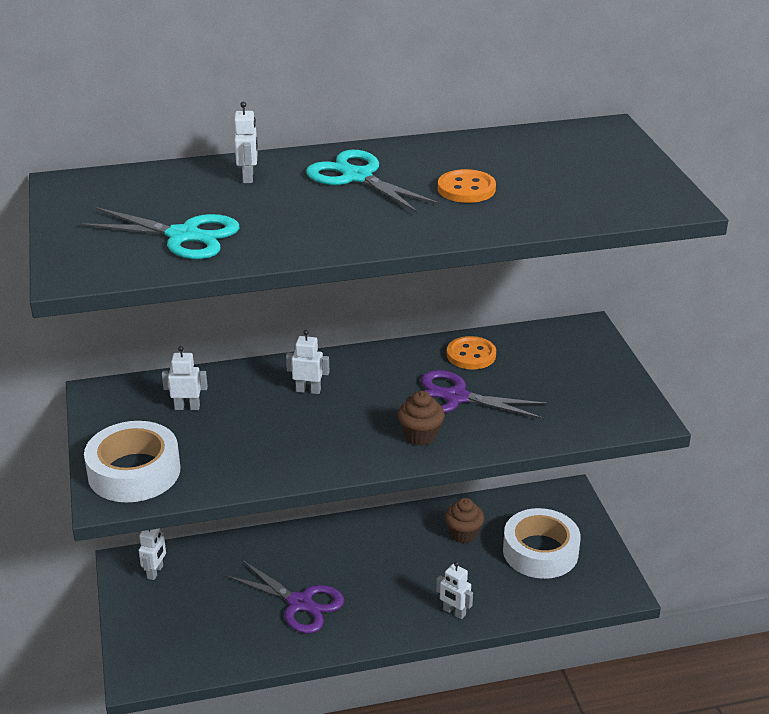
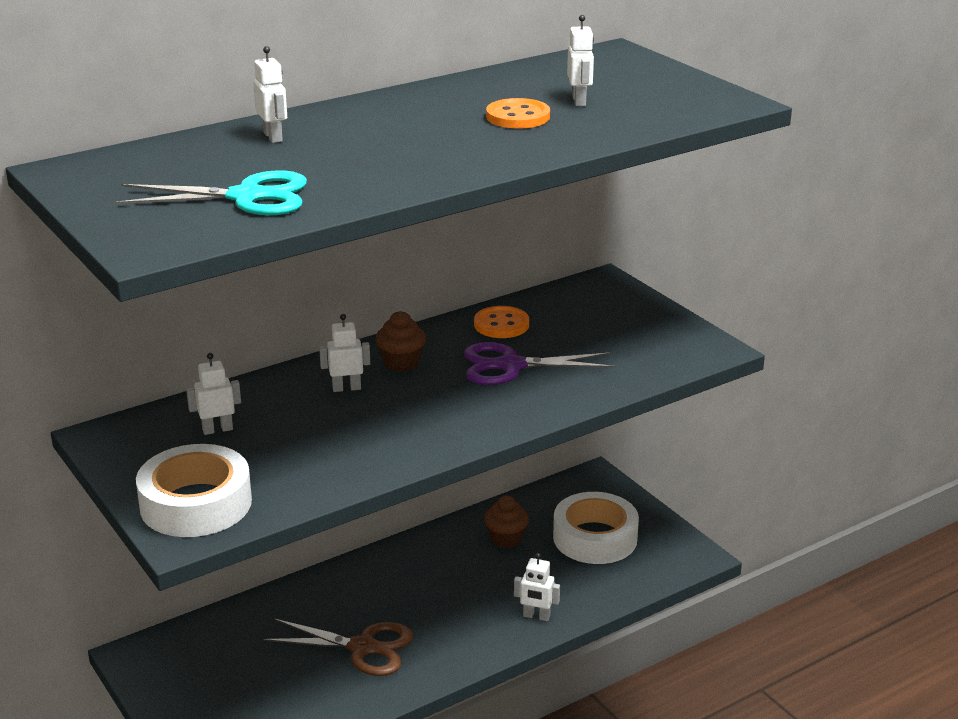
camera: 20 degrees left, 5 degrees down
white robot [139,528,166,580] -> white robot moved to [567,15,594,106]
purple scissors [226,560,344,634] -> brown scissors [262,618,413,676]
turquoise scissors [306,150,441,213] -> none
brown cupcake [398,391,445,446] -> brown cupcake moved to [376,311,426,372]

